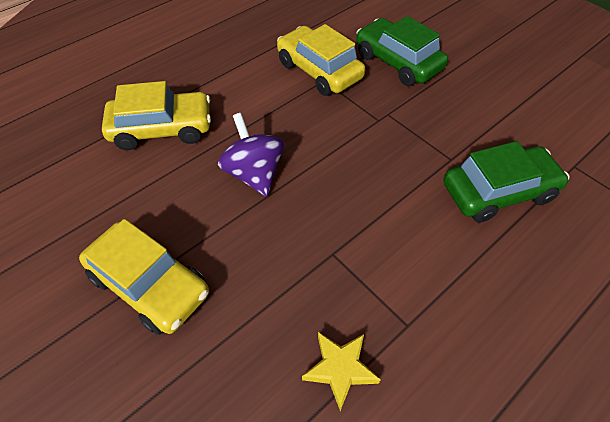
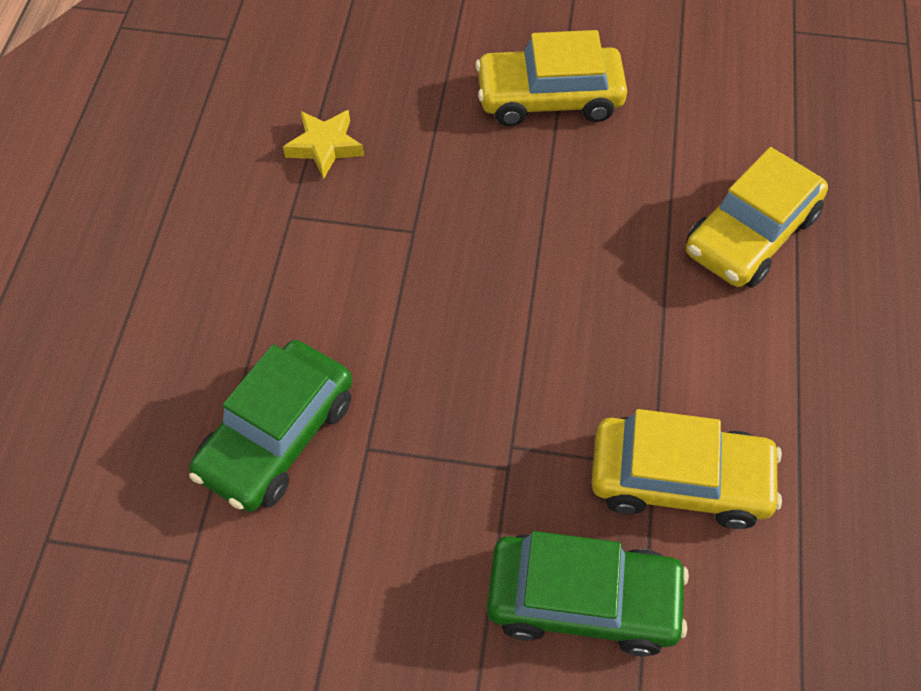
camera: 140 degrees right, 5 degrees up
purple spinning top [218,113,284,197] -> none

